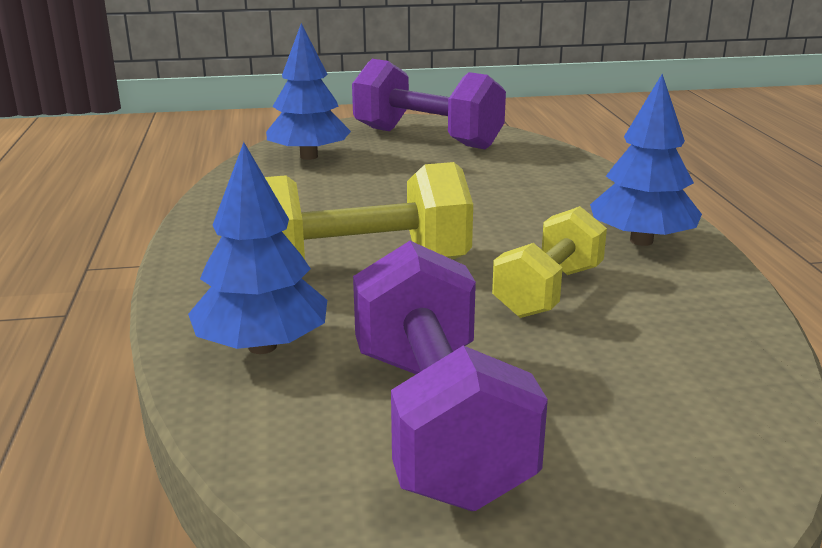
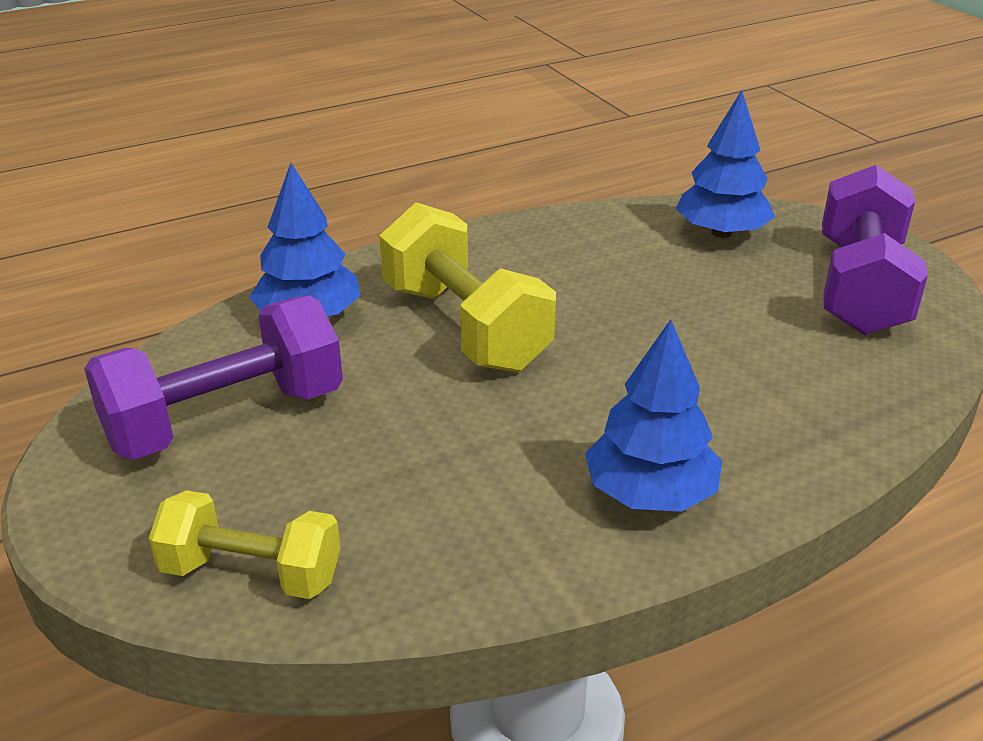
camera: 70 degrees right, 10 degrees up
yellow dumbbell [492,206,607,318] -> yellow dumbbell moved to [149,490,340,599]

